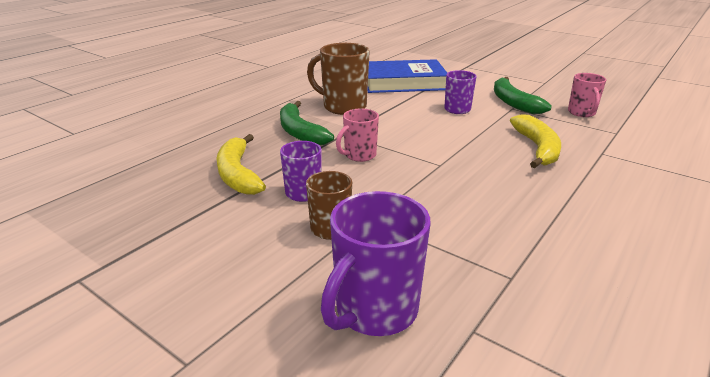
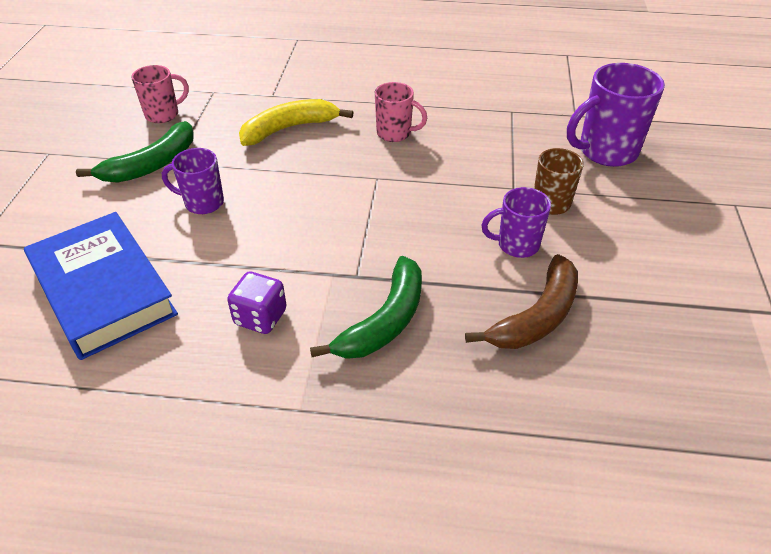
camera: 120 degrees left, 15 degrees up
yellow banana [216,134,266,195] -> brown banana [465,254,578,349]
brown mug [307,43,370,115] -> purple dice [227,271,286,334]
purple mug [321,191,431,336] -> purple mug turned 150 degrees clockwise [567,63,665,167]
pink mug [336,108,379,162] -> pink mug moved to [375,82,427,142]

